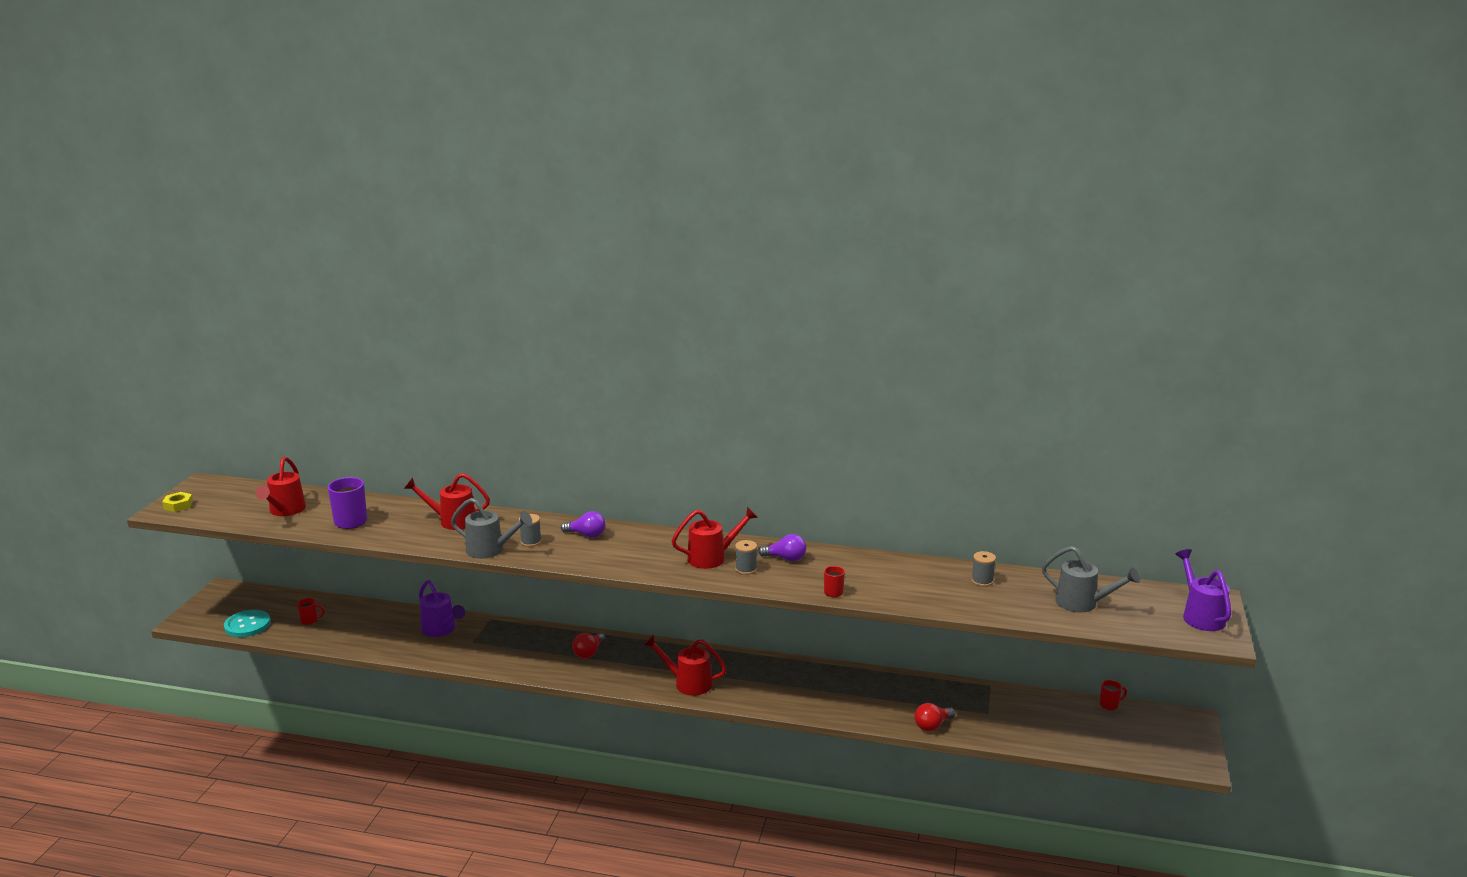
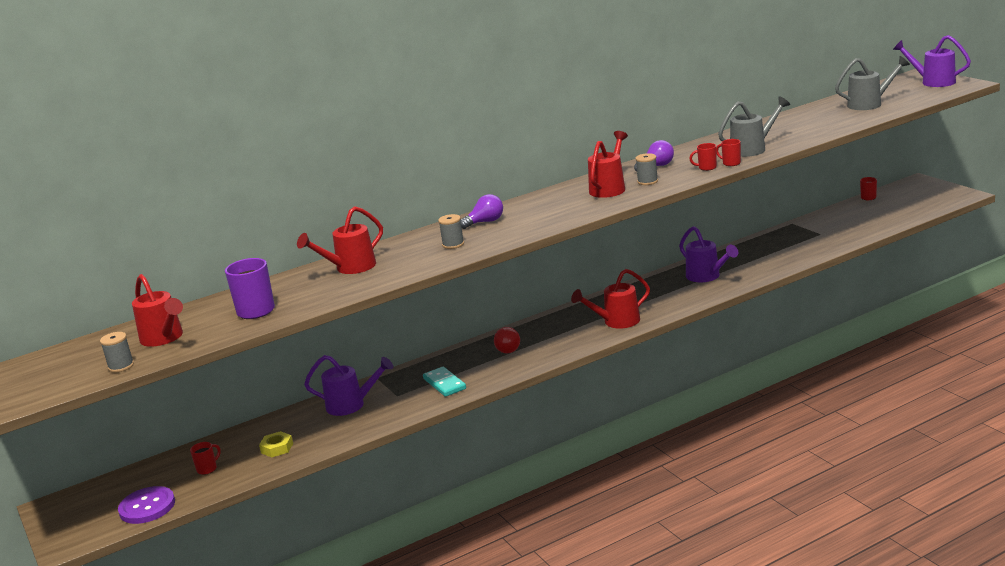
camera: 40 degrees left, 0 degrees up
yellow nut [162,492,193,512] -> yellow nut moved to [259,431,293,457]
turquoise button [224,610,271,637] -> purple button [118,486,175,524]
grey watering can [451,498,532,559] -> grey watering can moved to [718,96,790,157]
red light bulb [914,703,955,731] -> none
grey spool [971,551,996,587] -> grey spool moved to [100,332,134,373]
none -> turquoise domino [423,367,466,397]
none -> purple watering can [679,226,738,282]
none -> red mug [689,143,717,171]

